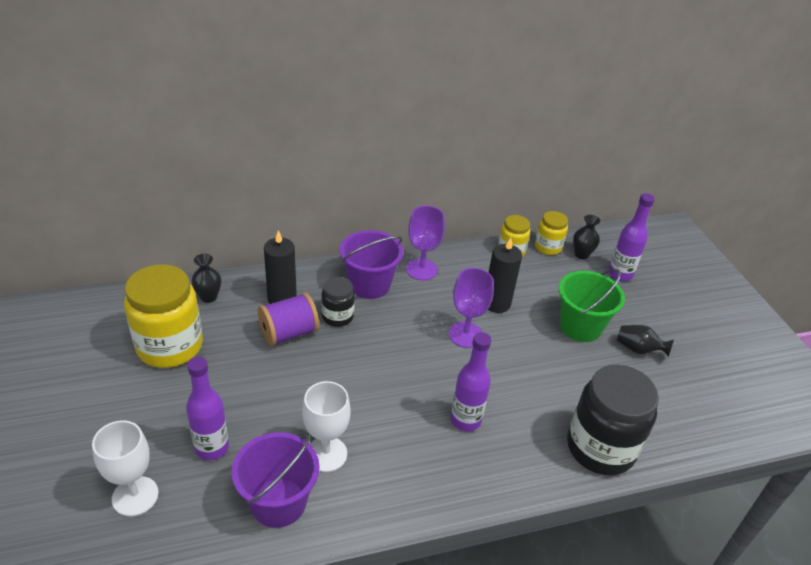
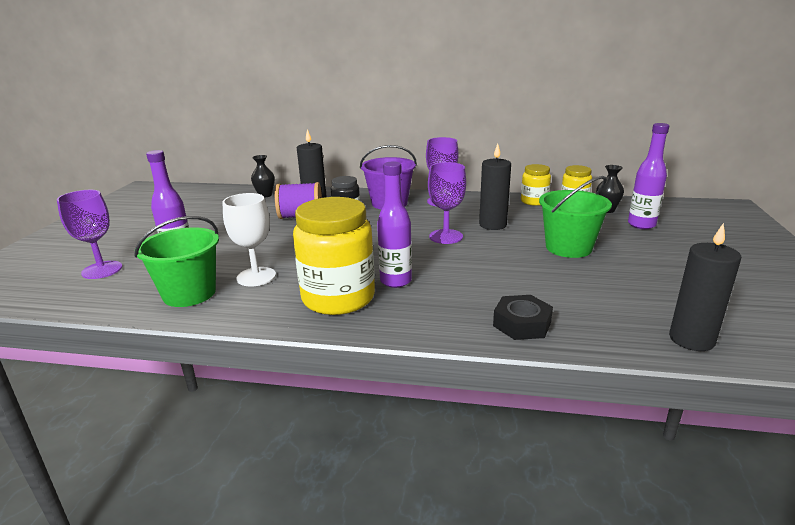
camera: 30 degrees right, 15 degrees down
white goblet [92,421,159,516] -> purple goblet [57,190,122,279]
yellow jar [124,264,203,368] -> yellow jar moved to [293,197,375,315]
purple bucket [232,432,319,528] -> green bucket [134,216,219,307]
black jar [567,365,659,476] -> black nut [493,295,553,340]
black vase [617,325,674,357] -> none
none -> black candle [669,223,741,351]

